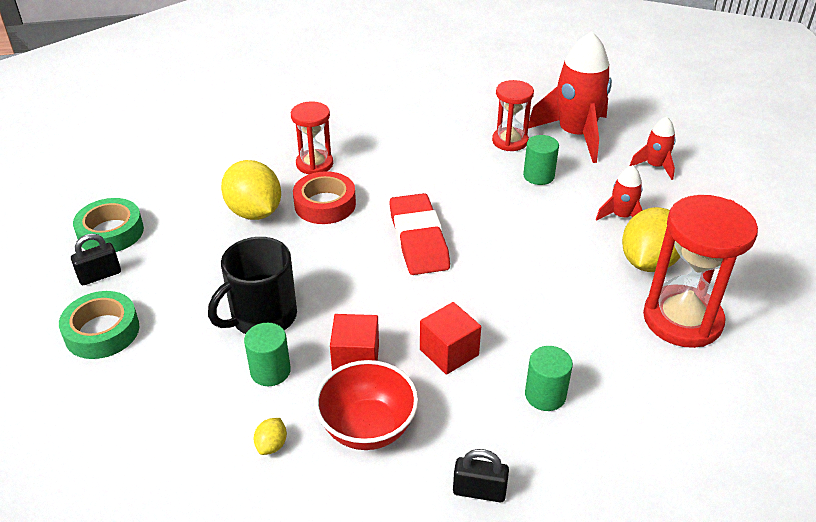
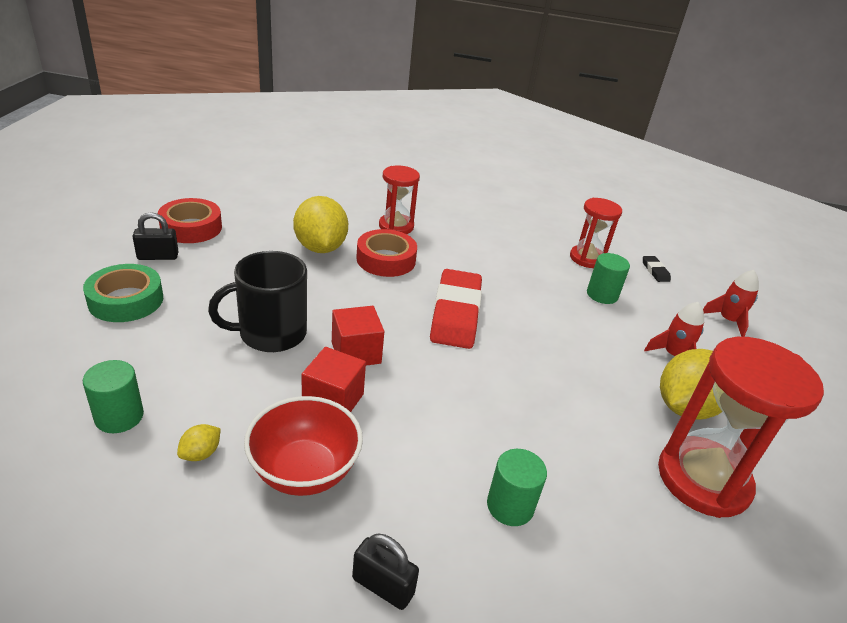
camera: 15 degrees right, 5 degrees down
green tape [73,198,144,252] -> red tape [158,198,222,243]
green cylinder [244,323,291,386] -> green cylinder moved to [83,360,144,433]
red cube [420,302,481,375] -> red cube moved to [332,306,384,366]
red rocket [528,31,612,163] -> black eraser [643,256,671,282]

